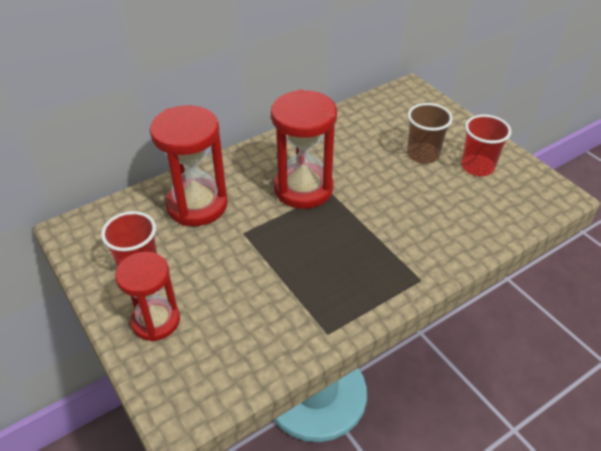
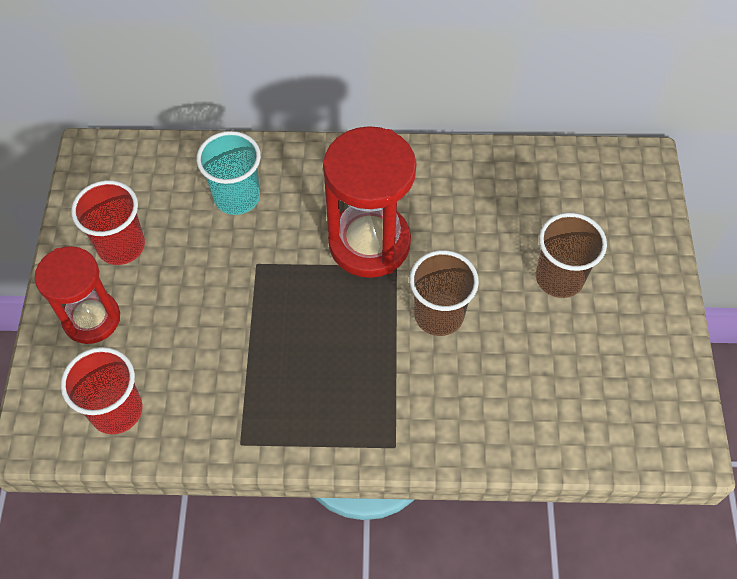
camera: 35 degrees right, 15 degrees up
red hourglass [150,105,228,226] -> turquoise cup [196,131,261,215]
red cup [461,115,511,176] -> red cup moved to [61,347,142,434]
none -> brown cup [409,250,479,336]

